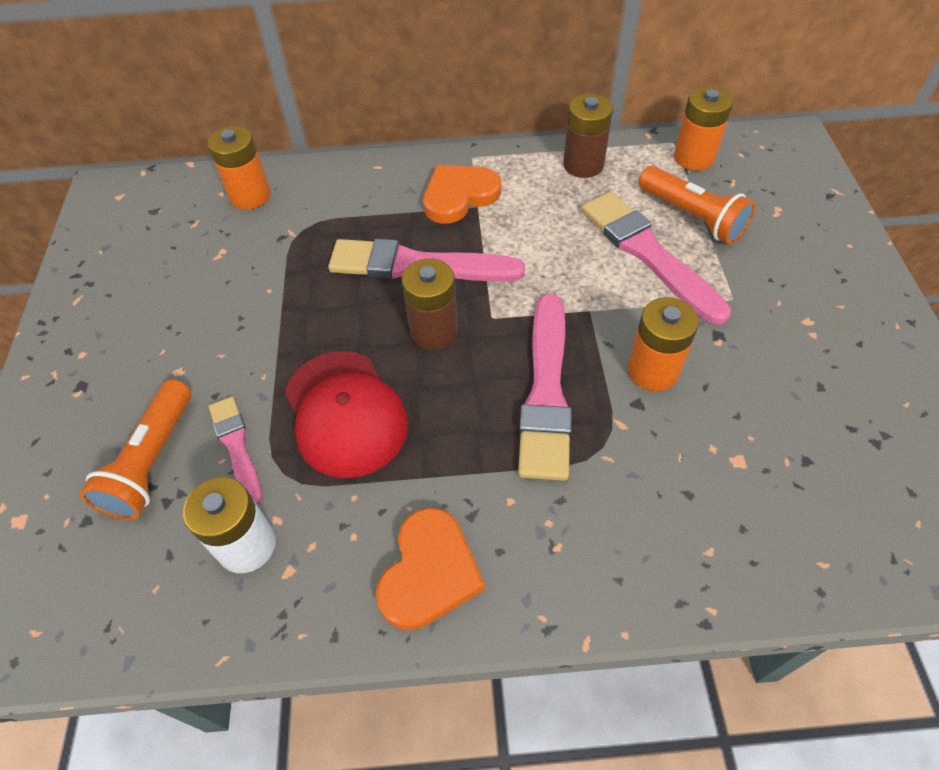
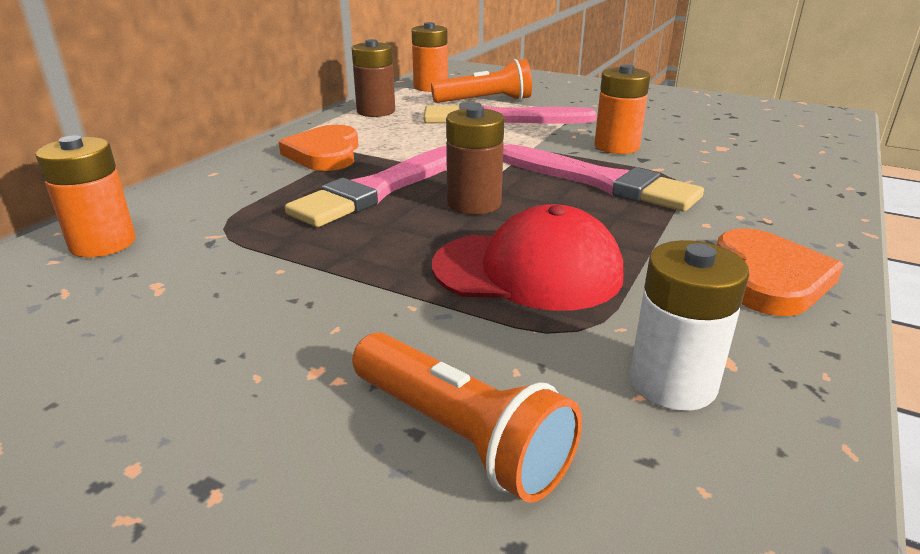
camera: 60 degrees left, 25 degrees down
pink brush [209,396,262,505] -> none
orange heart [375,507,485,630] -> orange heart turned 45 degrees clockwise [717,228,844,316]

